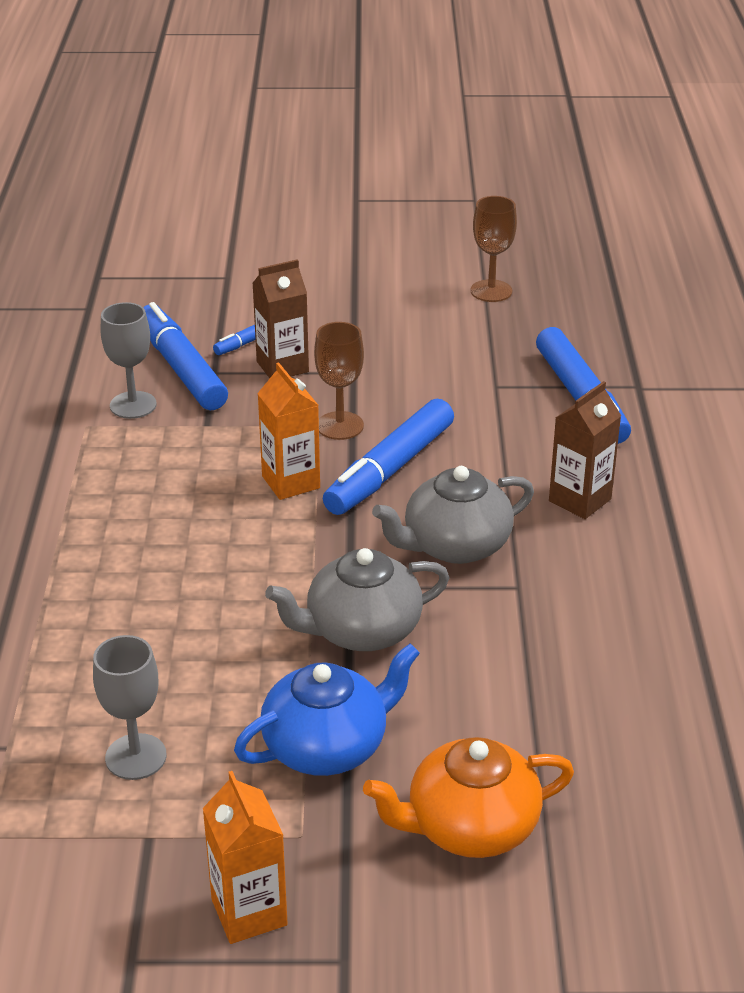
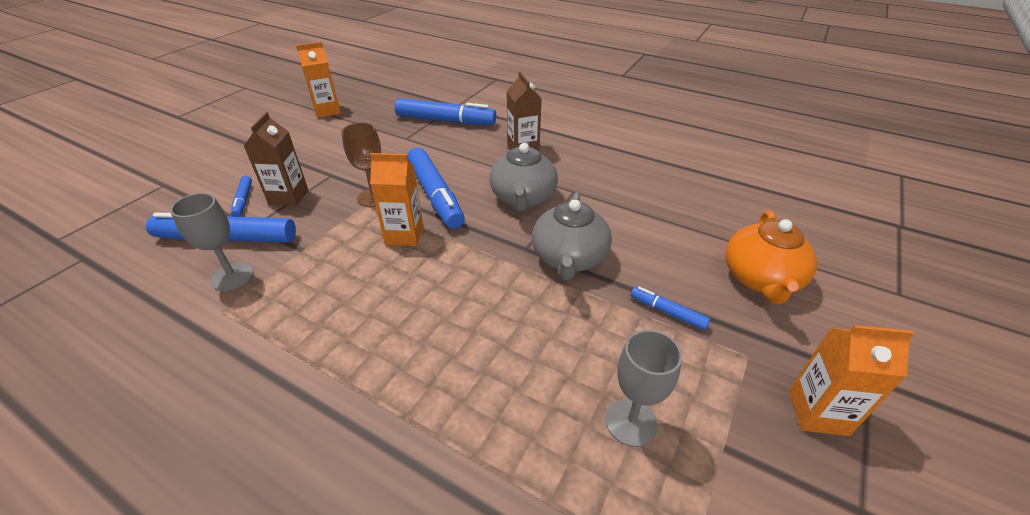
camera: 60 degrees left, 5 degrees up
blue teapot [234,644,420,776] -> blue marker [630,287,711,331]
brown goblet [470,196,517,302] -> orange carton [296,42,341,118]

